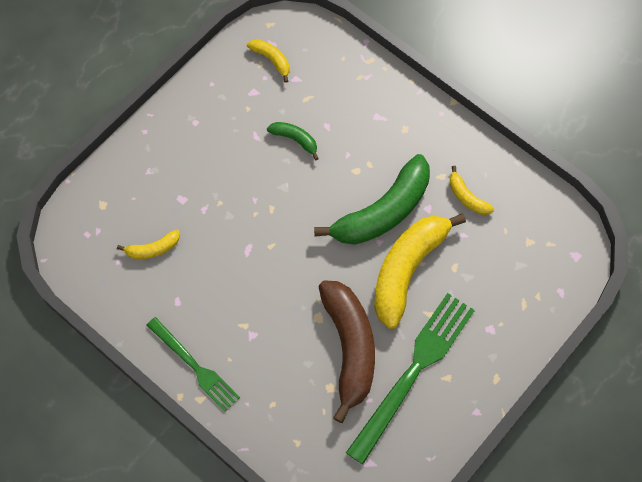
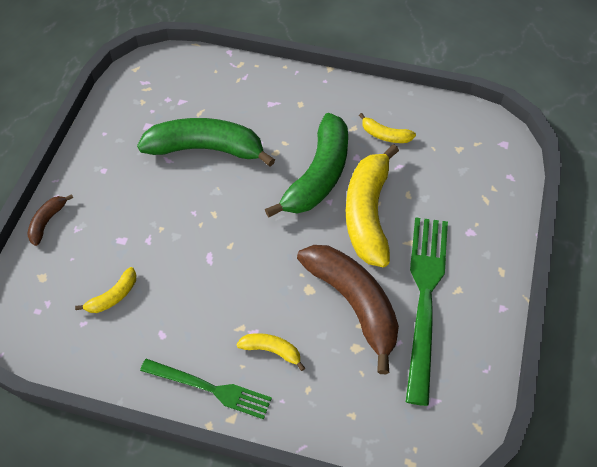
camera: 25 degrees left, 10 degrees down
yellow banana [247,39,289,83] -> yellow banana moved to [236,333,305,371]
green banana [267,122,319,160] -> green banana [137,118,275,167], size x2.20
none -> brown banana [27,194,73,246]

